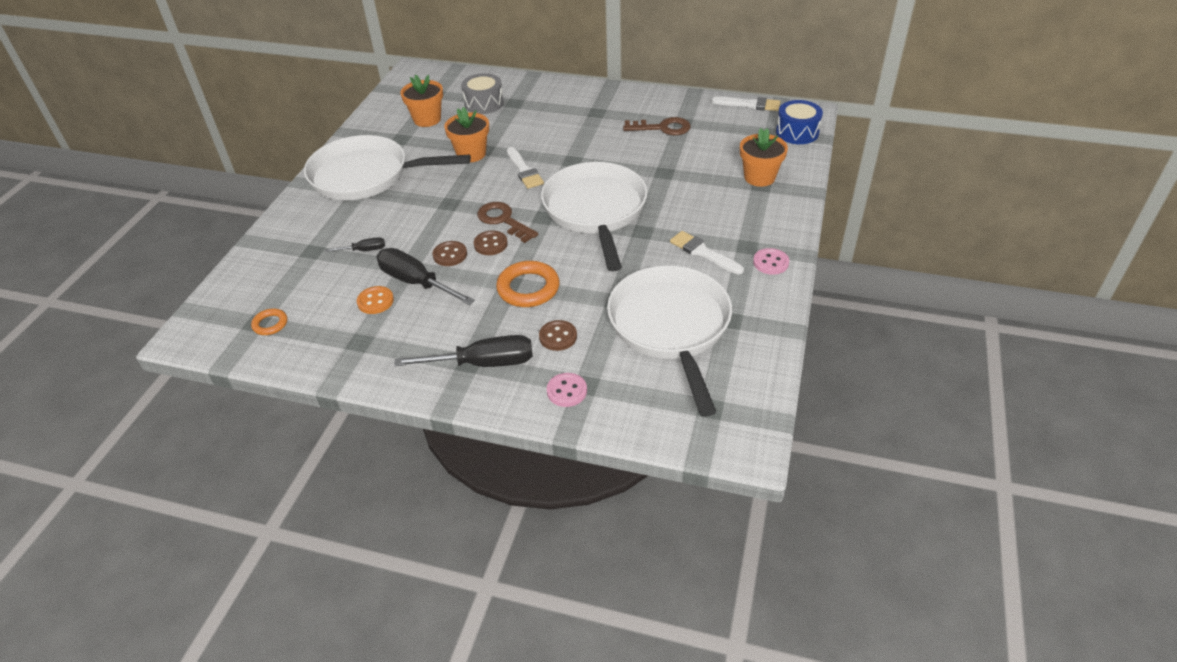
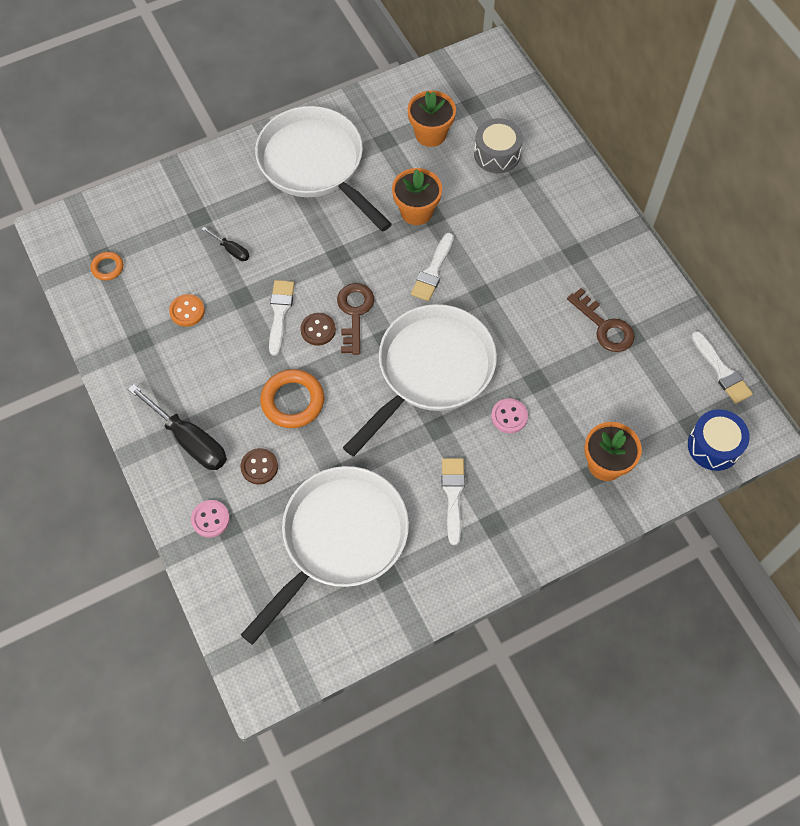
camera: 45 degrees right, 20 degrees up
black screwdriver [377,248,475,305] -> none
brown button [433,241,467,266] -> white brush [269,280,295,356]
pink button [753,248,789,275] -> pink button moved to [491,398,528,433]

